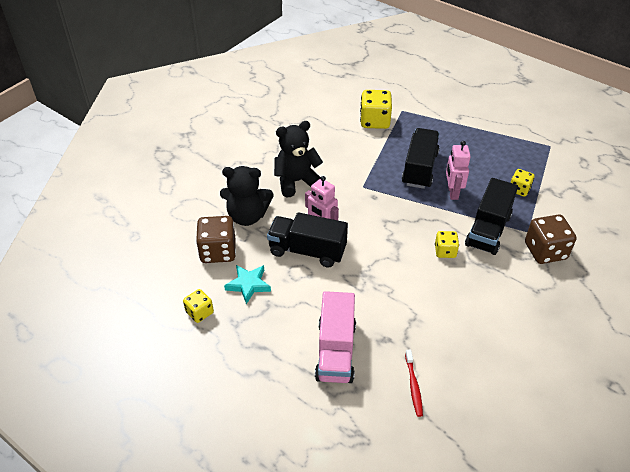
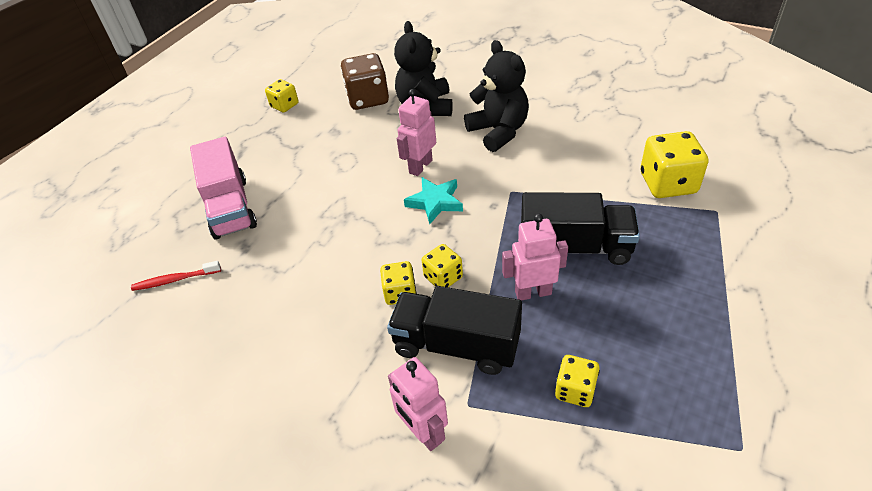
camera: 85 degrees right, 0 degrees up
turquoise star [224,265,271,304] -> turquoise star moved to [404,177,463,224]
black truck [267,212,348,268] -> none
pink truck [315,291,356,383] -> pink truck turned 105 degrees counterclockwise [190,137,257,240]
brown dice [525,214,576,264] -> pink robot [388,357,448,451]
none -> yellow dice [422,244,463,287]

